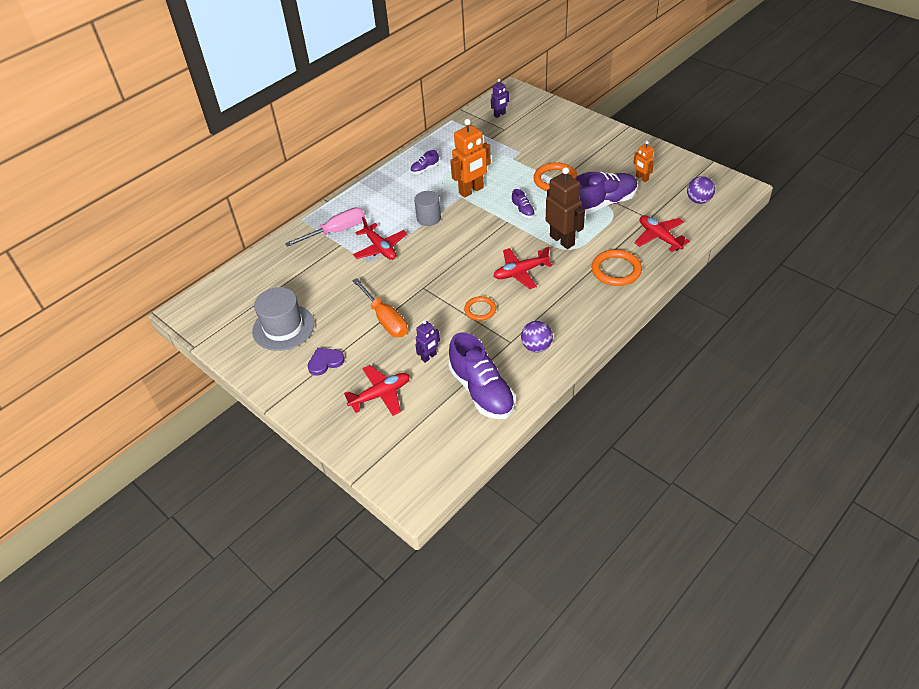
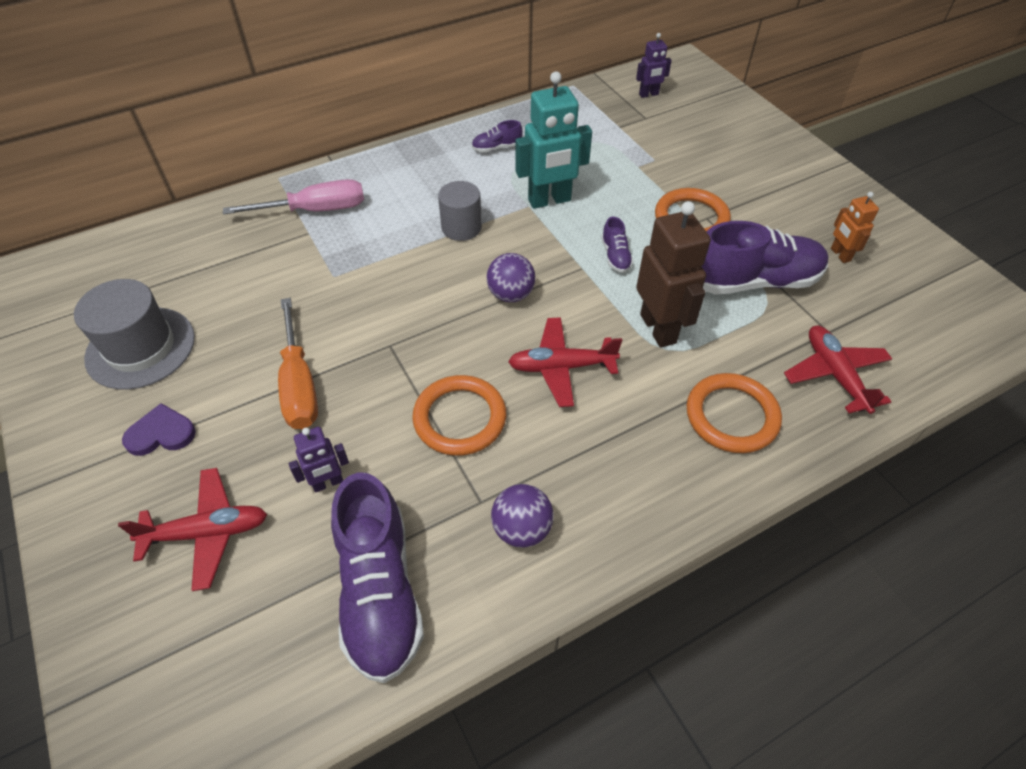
camera: 15 degrees right, 5 degrees up
red plane [353,217,407,260] -> none
orange robot [450,119,491,198] -> turquoise robot [515,72,592,209]
orange ring [464,296,496,321] -> orange ring [412,375,506,456], size x1.60
purple ball [687,176,715,204] -> purple ball moved to [486,253,535,302]

